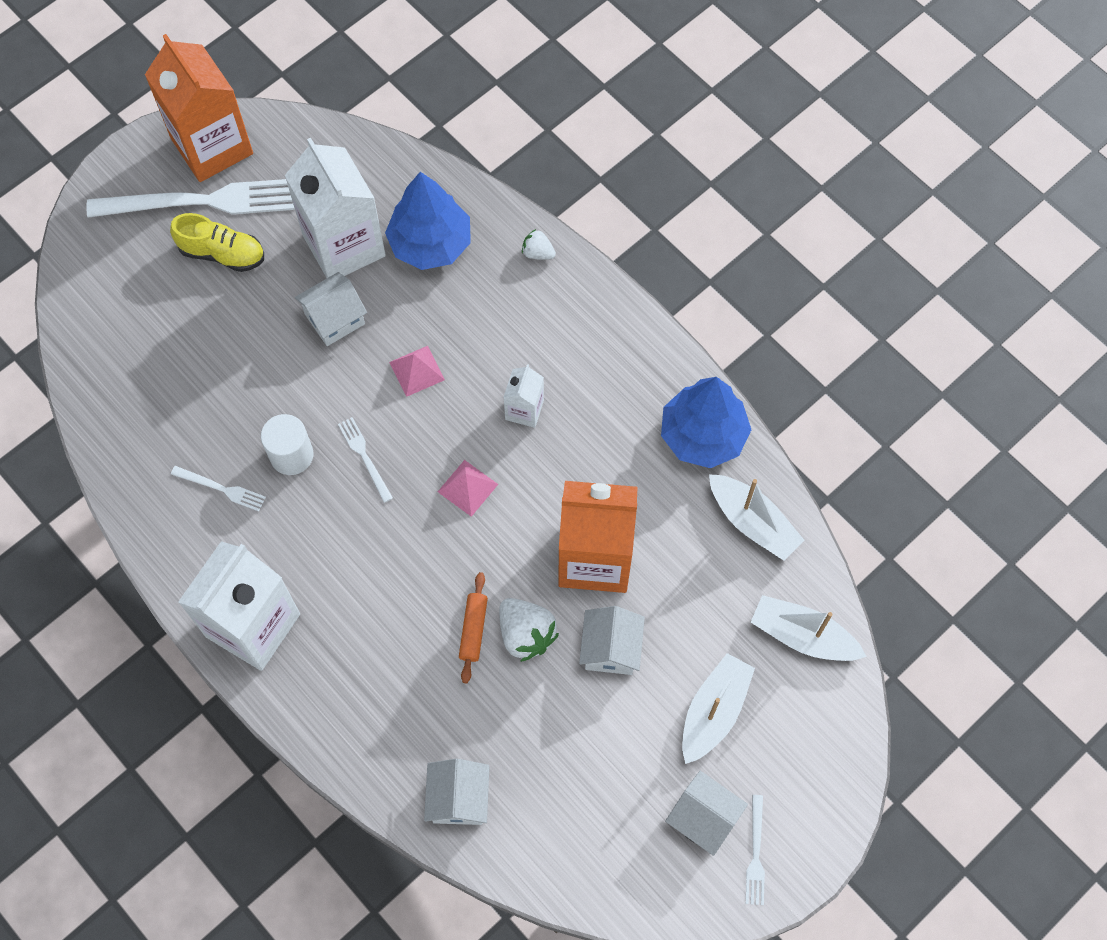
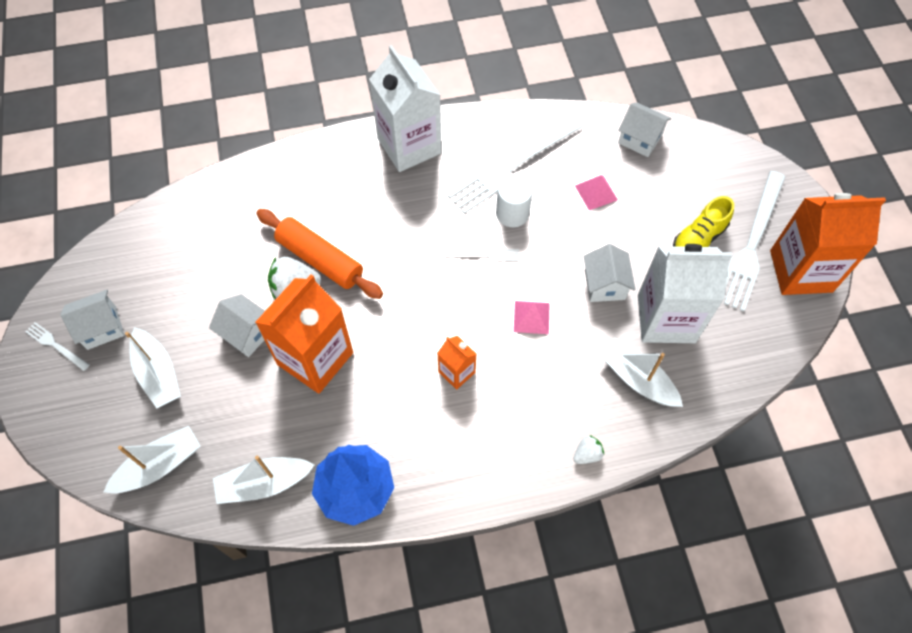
camera: 120 degrees right, 5 degrees down
white fork [171,466,266,511] -> white fork [447,117,583,214], size x2.23
blue tree [385,172,471,270] -> white boat [599,338,683,407]
white house [424,759,490,825] -> white house moved to [618,103,671,157]
pink pyramid [438,460,498,517] -> pink pyramid moved to [575,175,618,210]
orange rolling pin [459,572,488,683] -> orange rolling pin [256,209,383,299], size x1.88
white carton [503,364,544,428] -> orange carton [437,336,476,390]

